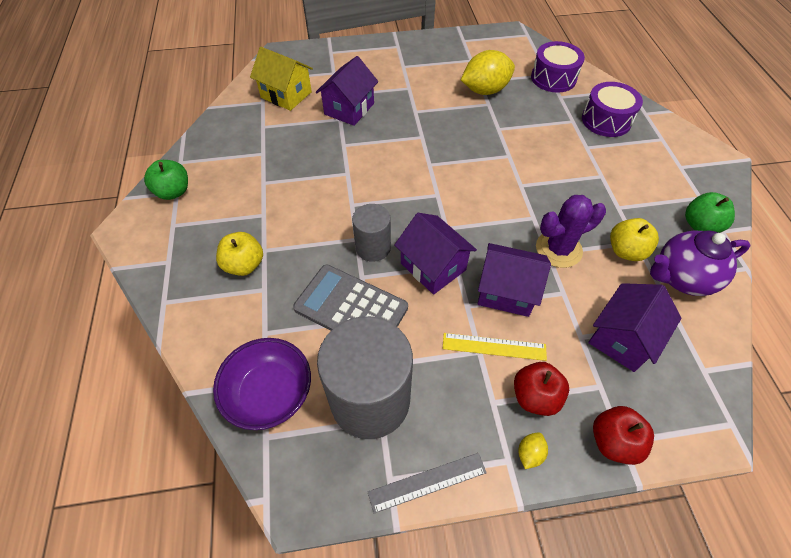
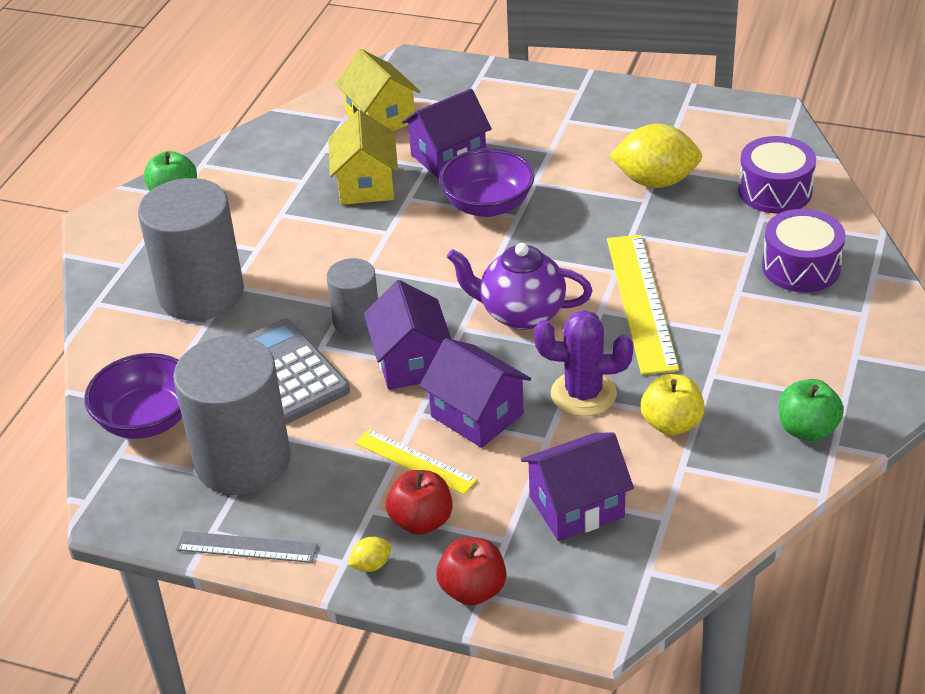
camera: 30 degrees right, 15 degrees down
yellow apple [216,232,263,276] -> grey cylinder [138,178,244,321]
purple teapot [650,230,750,296] -> purple teapot moved to [447,243,593,330]
none -> yellow house [328,110,398,205]
none -> purple bowl [439,148,535,217]
none -> yellow ruler [607,235,679,375]

